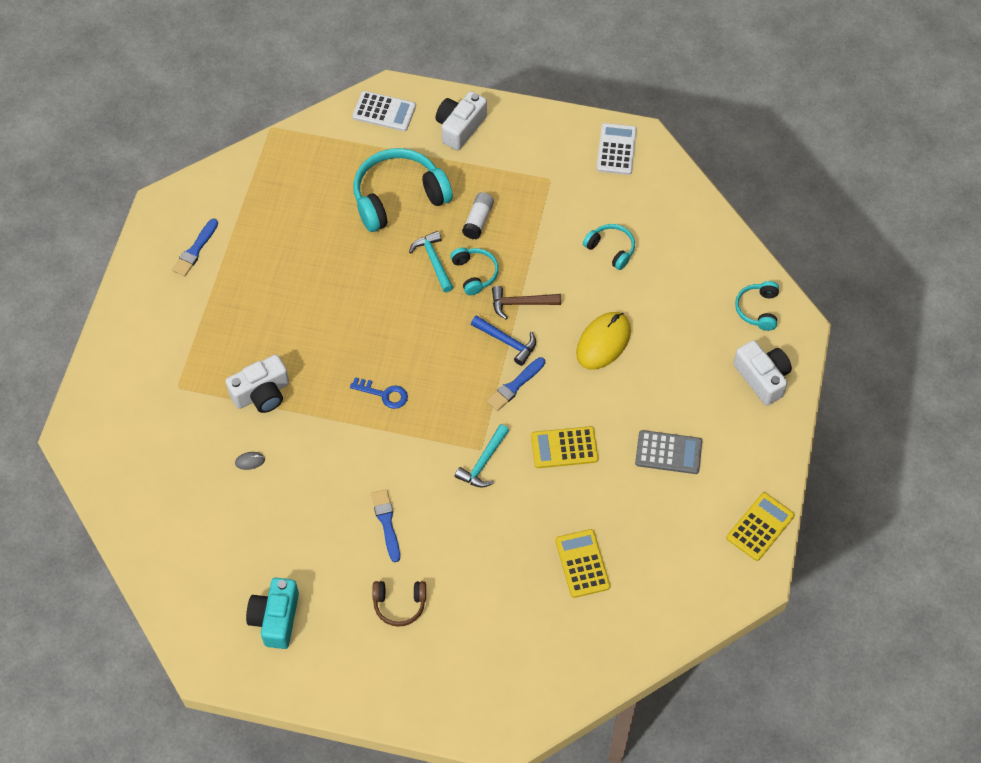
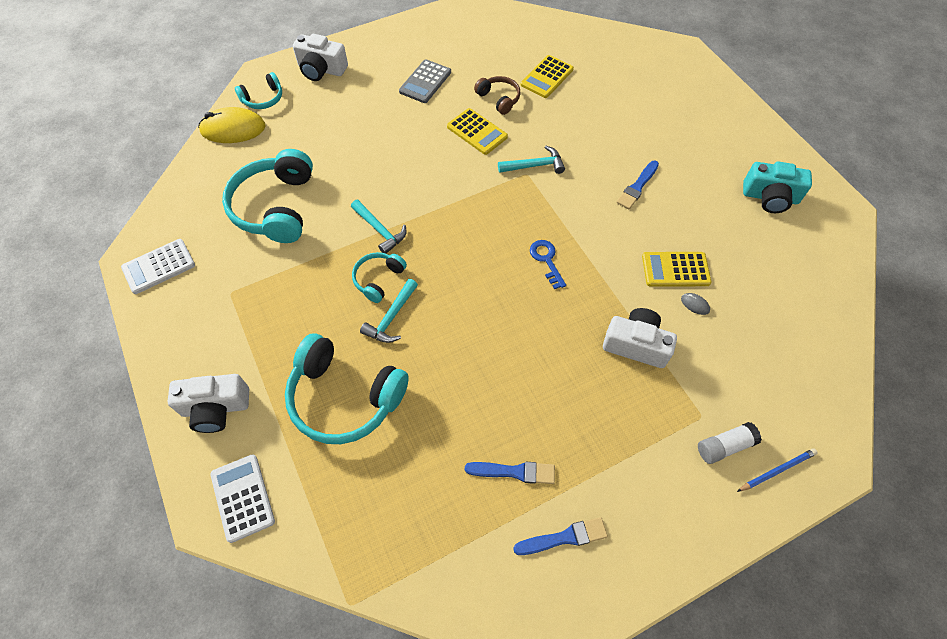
camera: 130 degrees left, 0 degrees up
turquoise camera [246,578,299,649] -> turquoise camera turned 45 degrees clockwise [743,162,812,213]
brown headphones [372,581,426,627] -> brown headphones moved to [474,76,521,115]
white glue stick [462,192,494,239] -> white glue stick moved to [698,422,762,464]
blue hammer [471,315,536,366] -> none
blue brush [487,357,545,411] -> blue brush moved to [465,462,555,484]
brown hammer [492,286,561,319] -> turquoise hammer [351,200,406,254]
yellow mouse [576,312,631,370] -> yellow mouse moved to [198,107,266,143]
turquoise headphones [583,224,635,270] -> turquoise headphones [222,149,313,243], size x1.95
grey calculator [635,430,702,474] -> grey calculator turned 120 degrees counterclockwise [399,59,451,103]
yellow calculator [726,492,795,561] -> yellow calculator moved to [642,252,712,287]
white camera [733,340,792,405] -> white camera turned 90 degrees counterclockwise [293,34,348,81]
none -> blue pencil [737,448,818,492]

